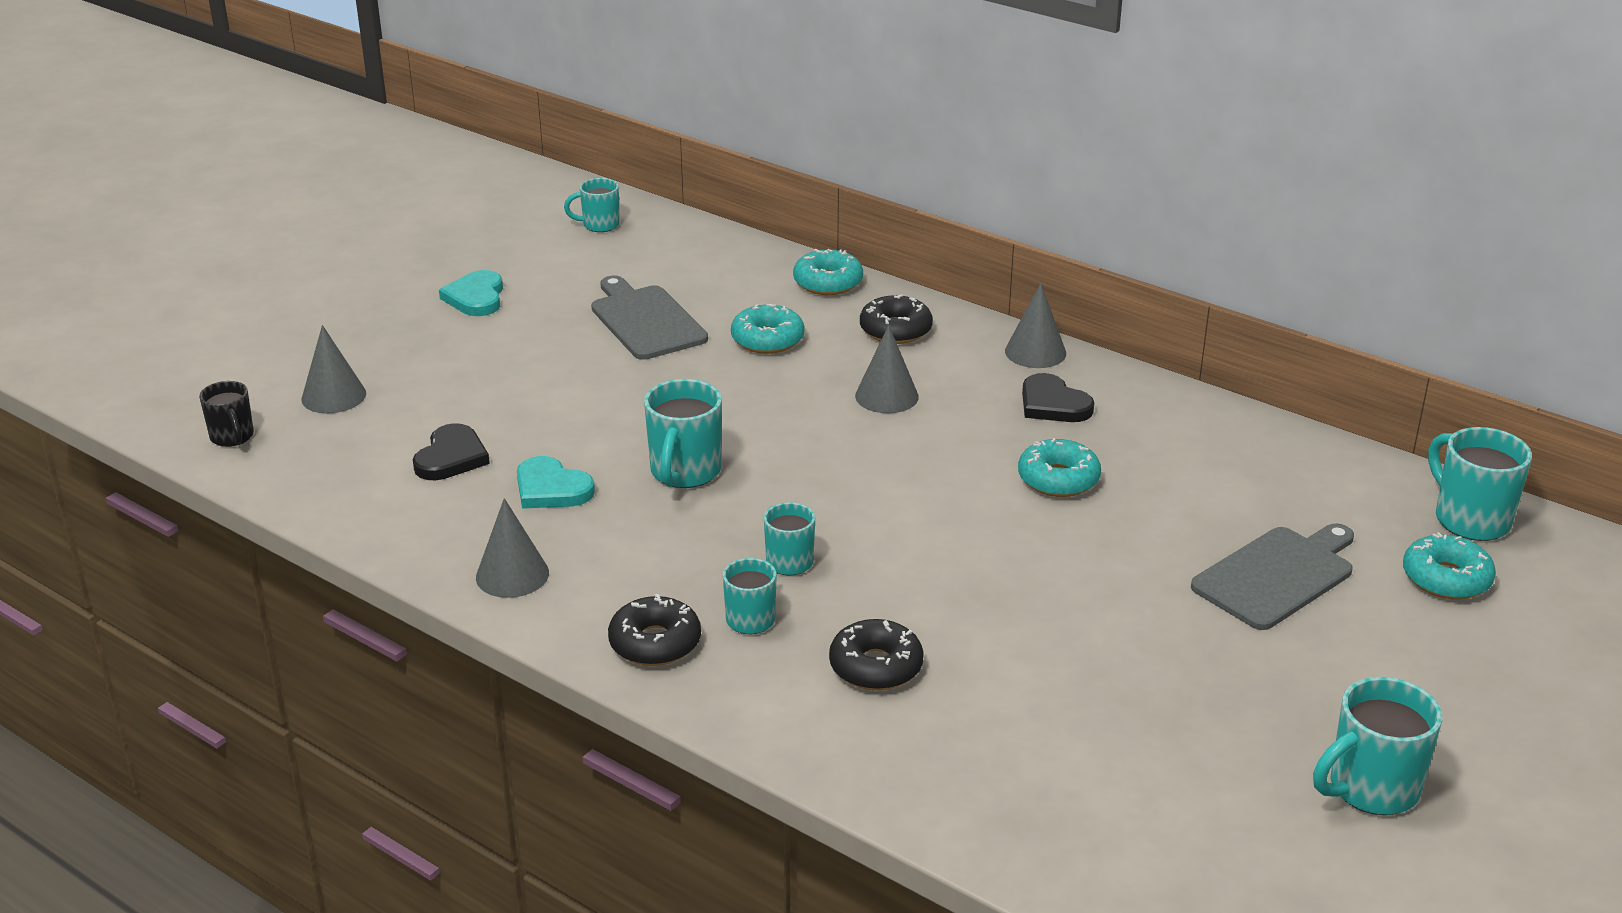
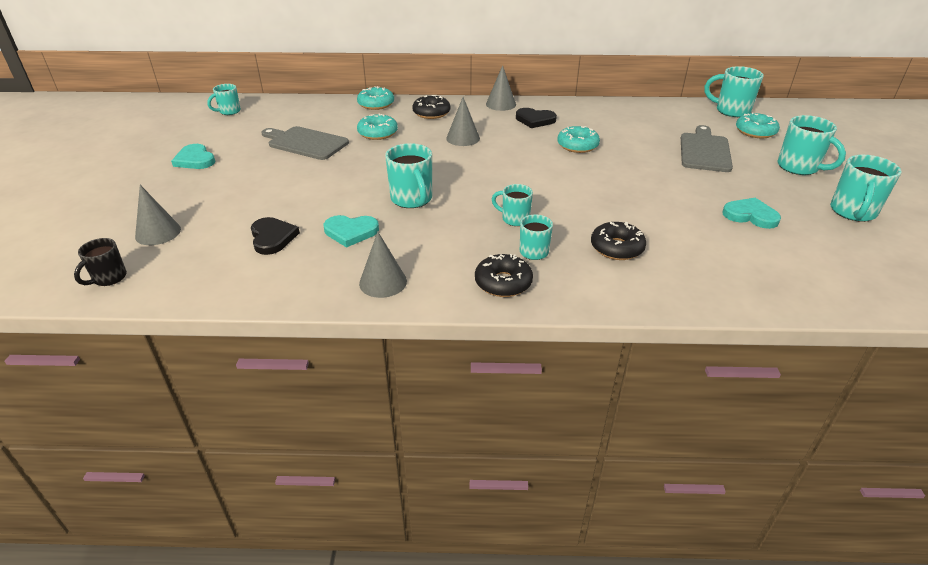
camera: 35 degrees left, 5 degrees up
black mug [199,381,254,447] -> black mug turned 90 degrees clockwise [74,238,127,286]
none -> turquoise heart [722,198,781,229]
none -> turquoise mug [778,115,846,175]

